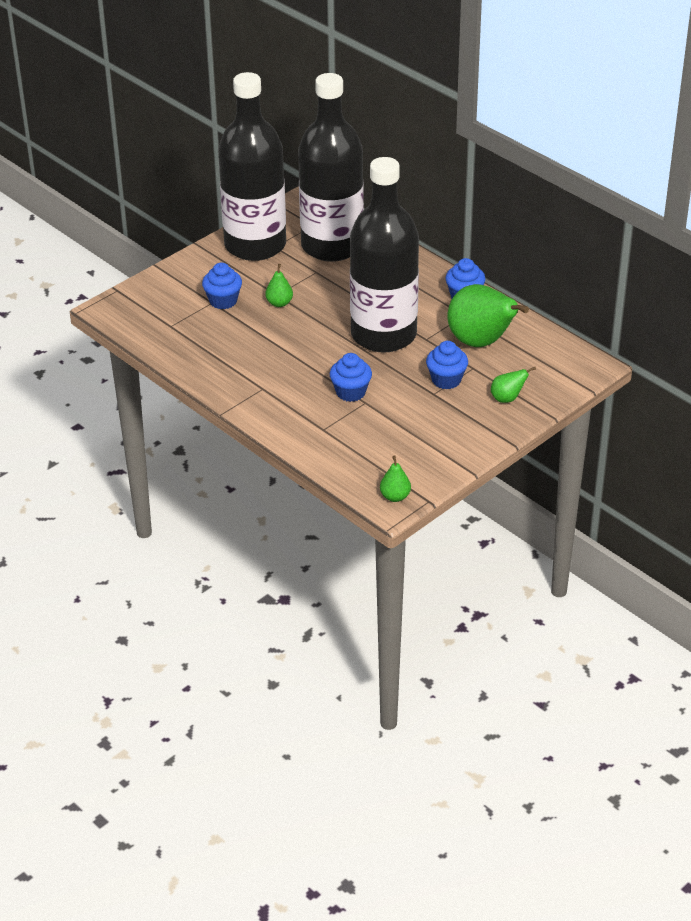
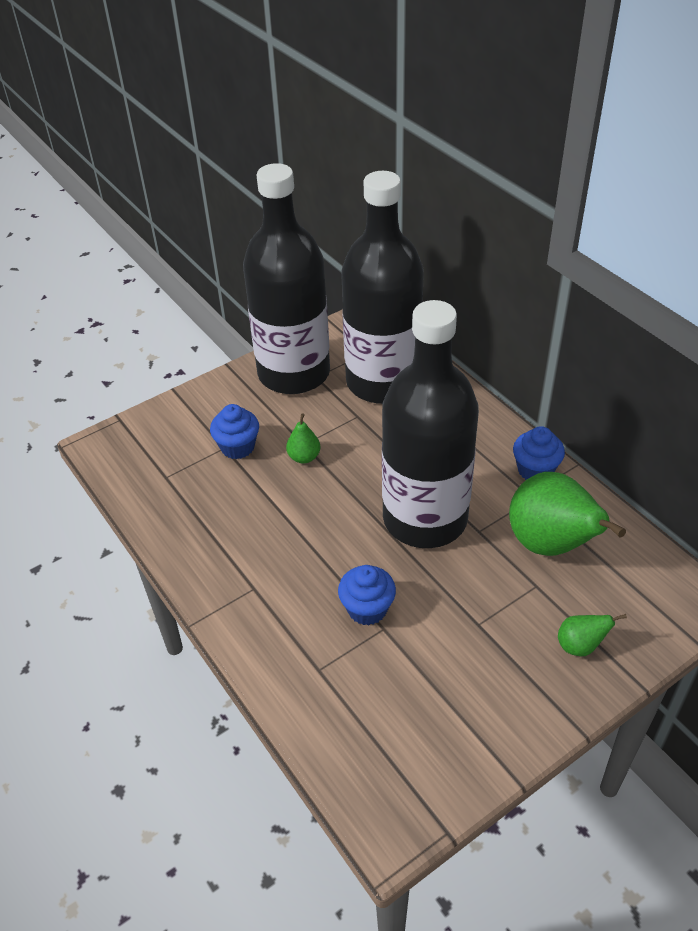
camera: 10 degrees right, 5 degrees up
green pear [380,455,411,502] -> none
blue cupcake [426,341,468,389] -> none

